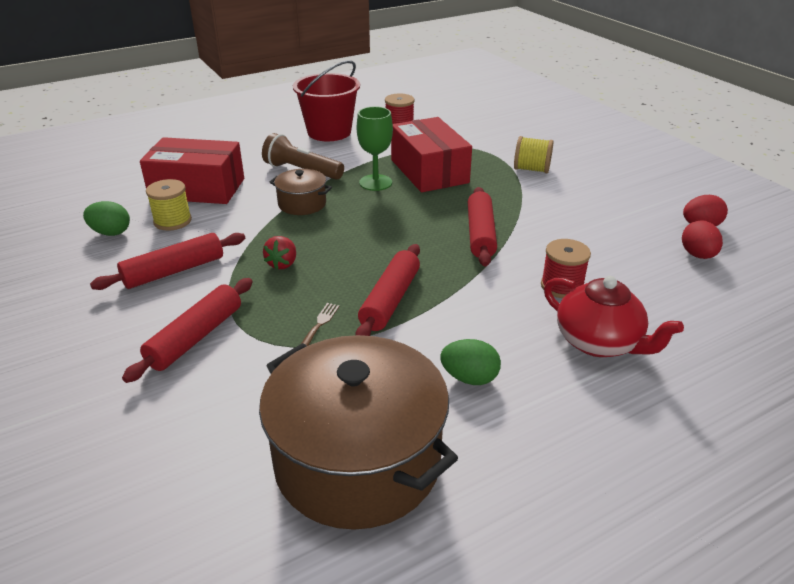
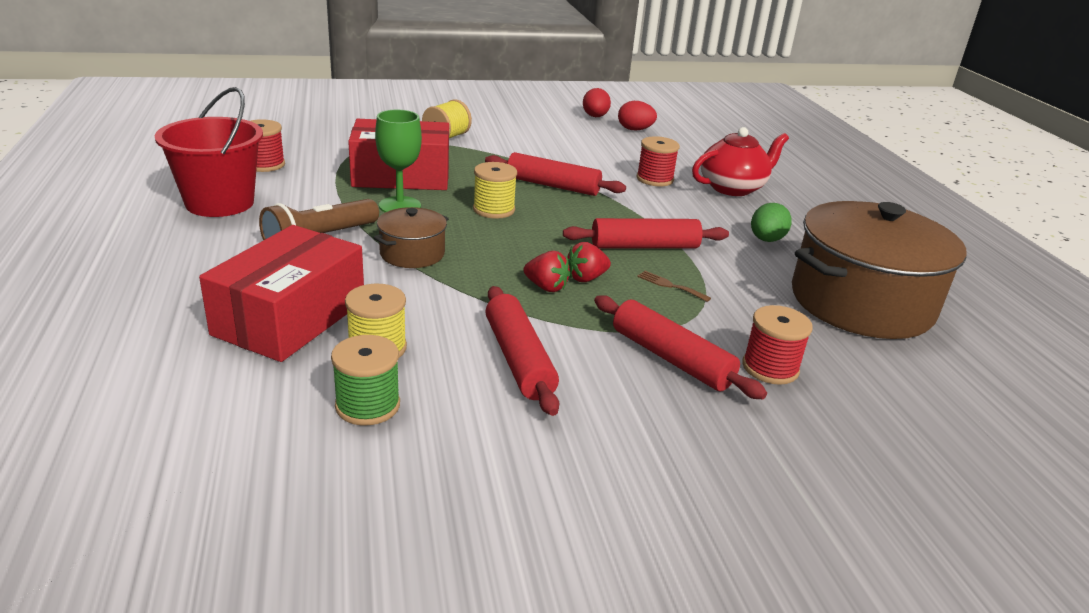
camera: 75 degrees left, 5 degrees down
green egg [83,201,130,236] -> green spool [331,335,400,425]
red rolling pin [356,244,420,336] -> red rolling pin turned 45 degrees counterclockwise [563,218,729,249]
none -> yellow spool [473,162,517,219]
none -> red strawberry [567,242,611,282]
none -> red spool [742,305,813,385]

